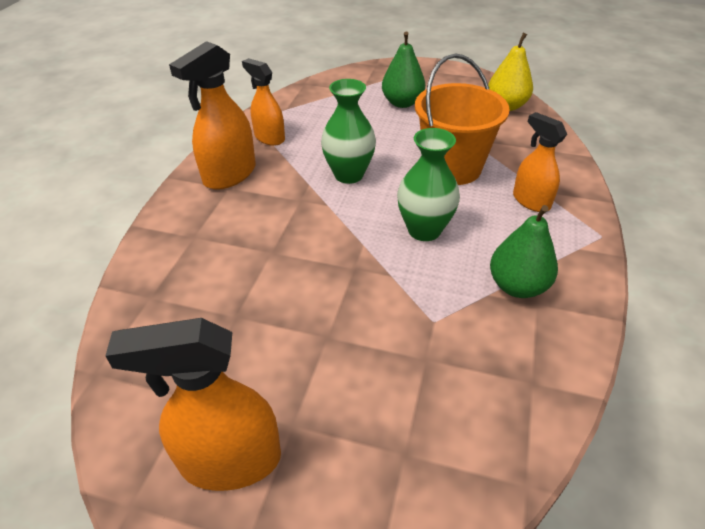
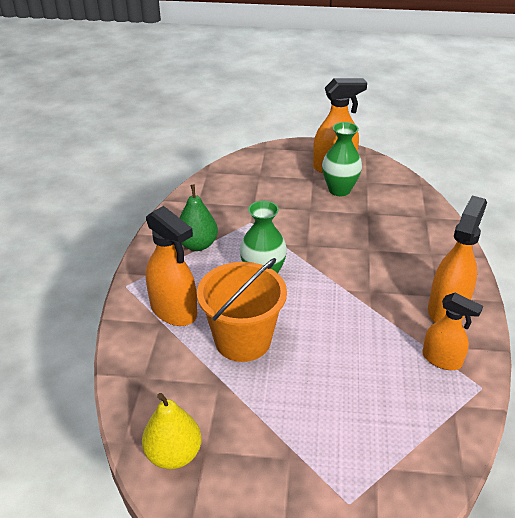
camera: 170 degrees right, 5 degrees down
green vase [321,79,376,184] -> green vase moved to [322,122,362,196]
green pear [382,31,425,108] -> none
orange spray bottle [513,112,567,212] -> orange spray bottle [145,206,197,326], size x1.54

